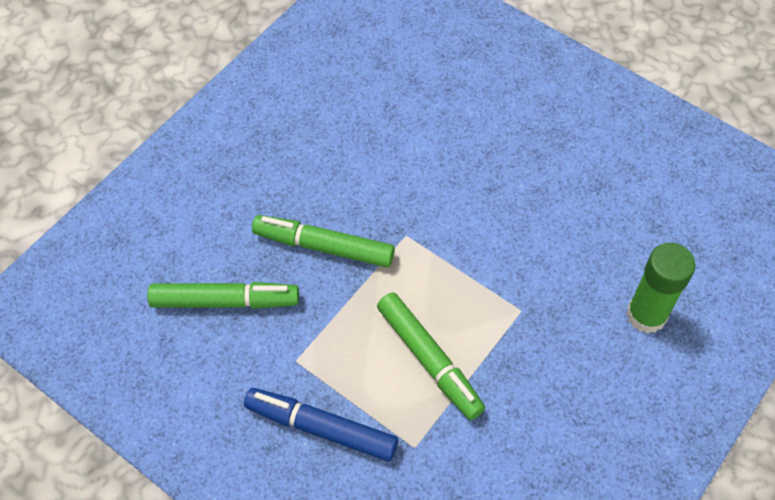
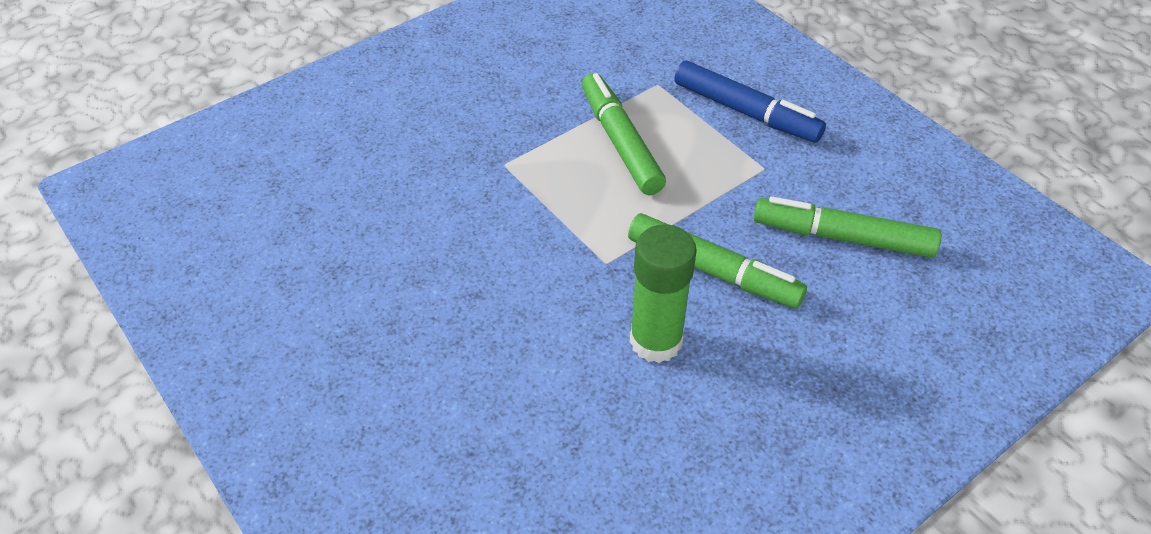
camera: 165 degrees left, 10 degrees down
green glue stick [626,243,695,334] -> green glue stick moved to [630,224,697,363]

